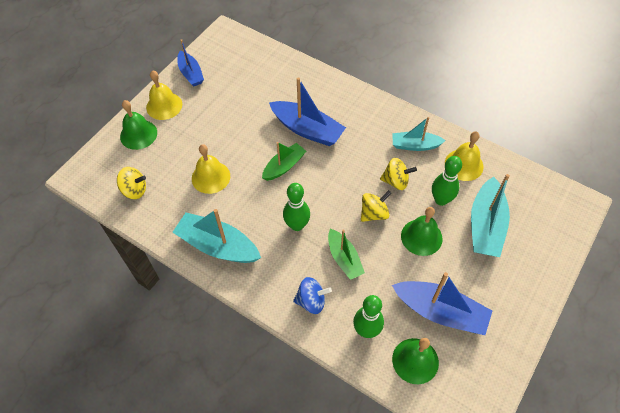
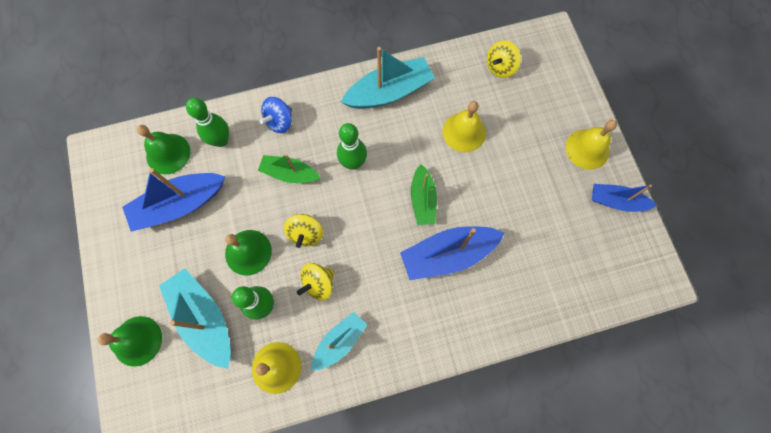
camera: 130 degrees right, 15 degrees up
green bell [120,100,157,150] -> green bell moved to [98,316,162,367]

